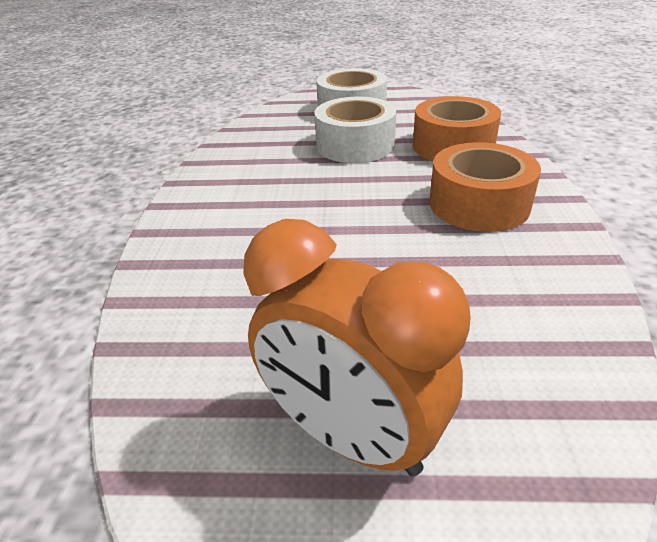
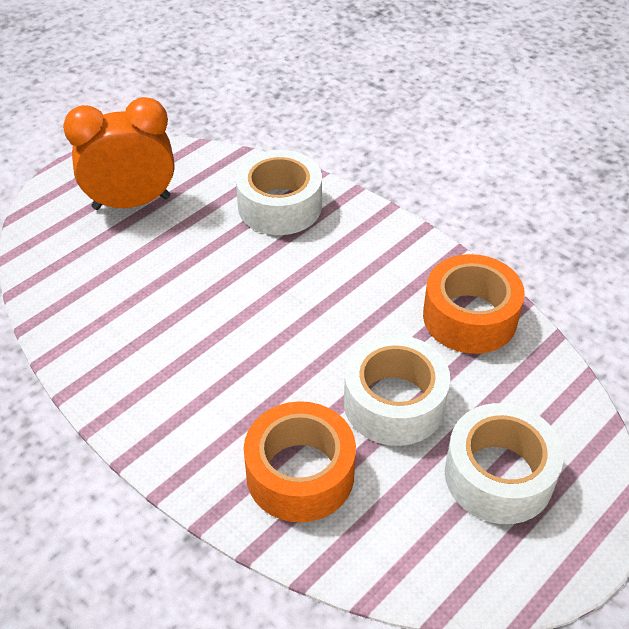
camera: 130 degrees right, 10 degrees up
orange tape [430,142,541,232] -> orange tape moved to [423,254,525,354]
none -> white tape [236,150,322,235]

